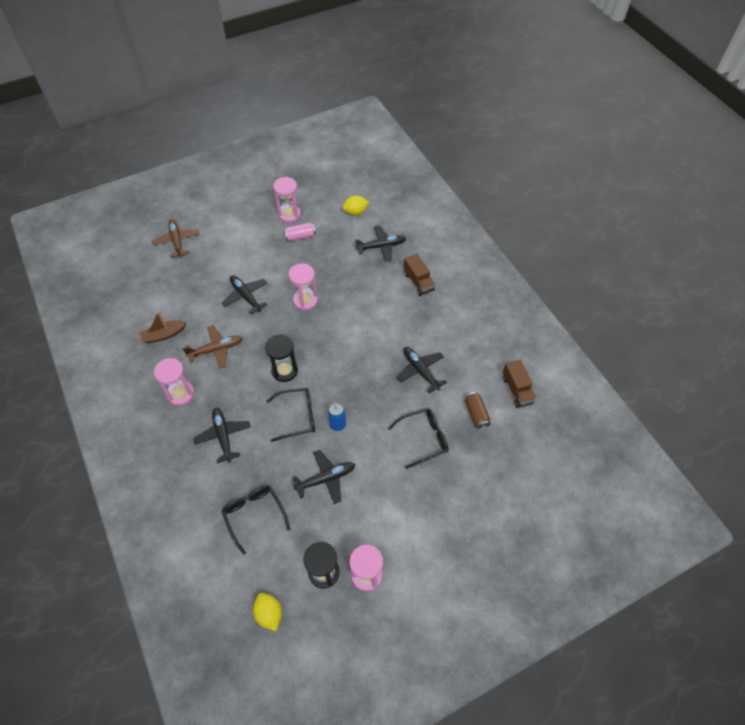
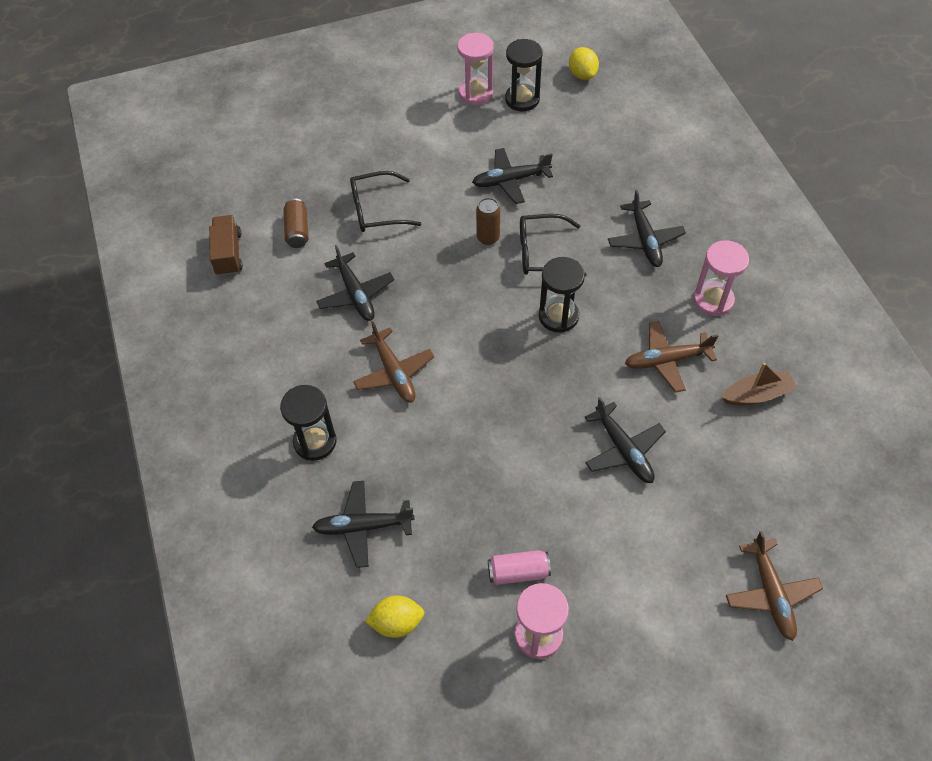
camera: 170 degrees left, 0 degrees up
black glasses [221,485,290,555] -> none
pink hourglass [289,263,318,311] -> none
blue can [328,402,346,431] -> brown can [476,198,500,245]
brown truck [404,253,435,296] -> black hourglass [280,385,336,461]
none -> brown plane [353,321,434,403]

